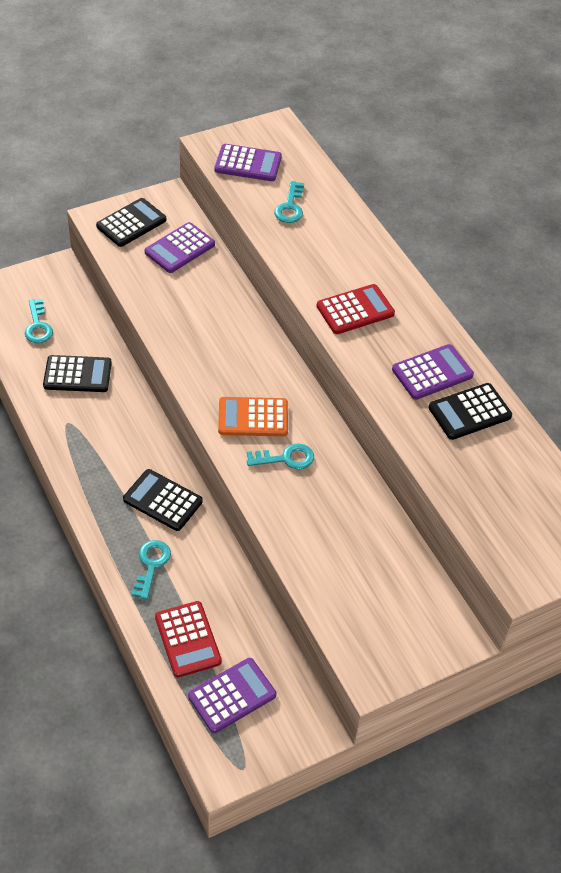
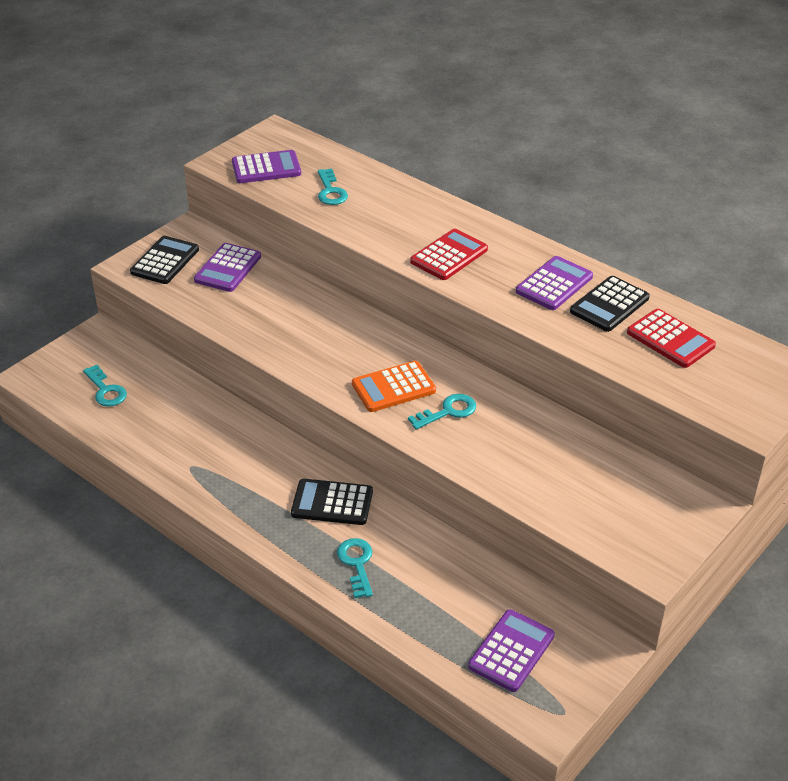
camera: 20 degrees left, 10 degrees down
black calculator [43,355,112,392] -> none
red calculator [155,601,222,677] -> red calculator moved to [627,309,716,368]

